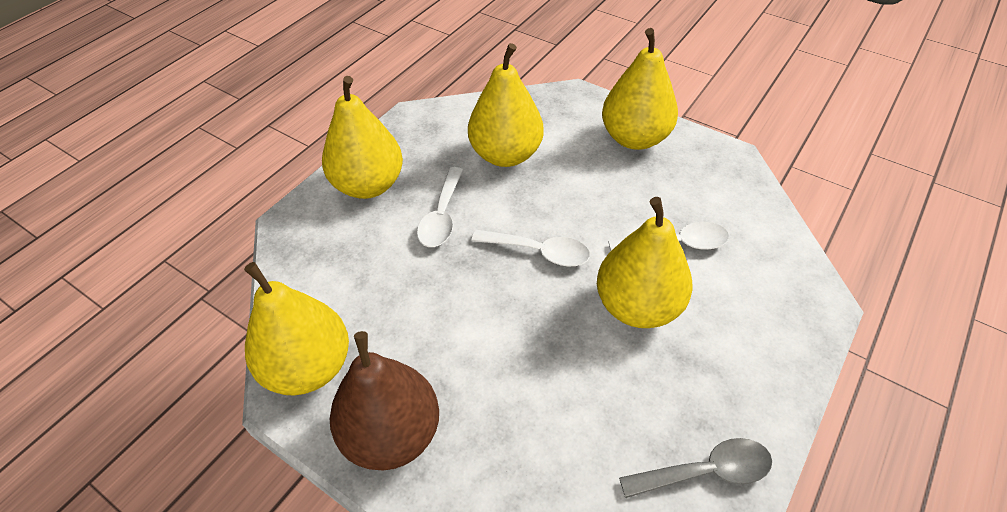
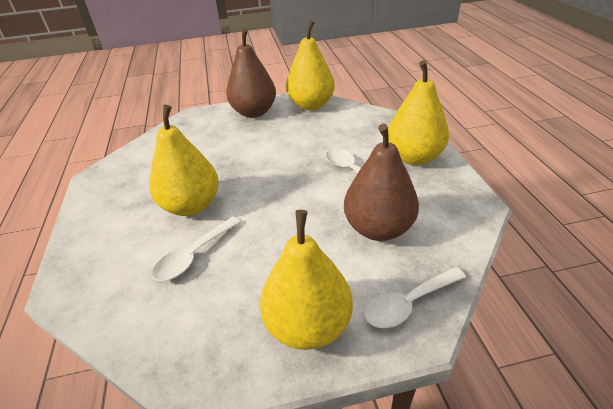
camera: 135 degrees right, 10 degrees down
yellow pear [468,43,544,167] -> brown pear [344,124,419,241]
white spoon [472,230,590,267] -> white spoon moved to [365,267,466,328]
grey spoon [619,438,772,498] -> none

